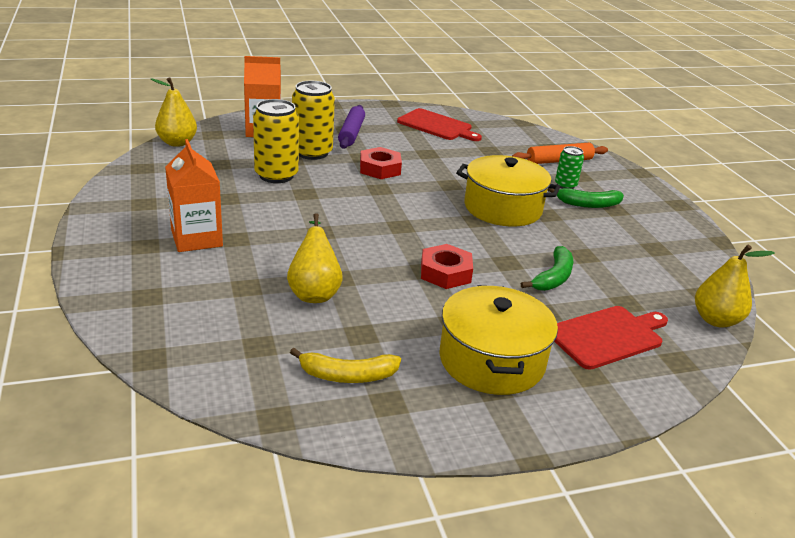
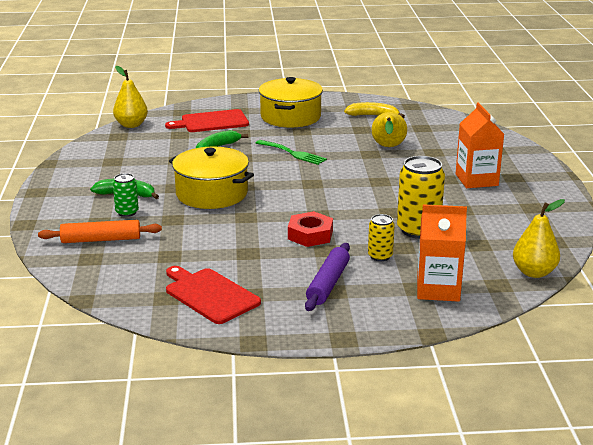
camera: 165 degrees left, 5 degrees down
yellow can [292,81,335,160] -> yellow can [368,214,395,261], size x0.55
red nut [421,244,473,289] -> green fork [256,140,327,165]

